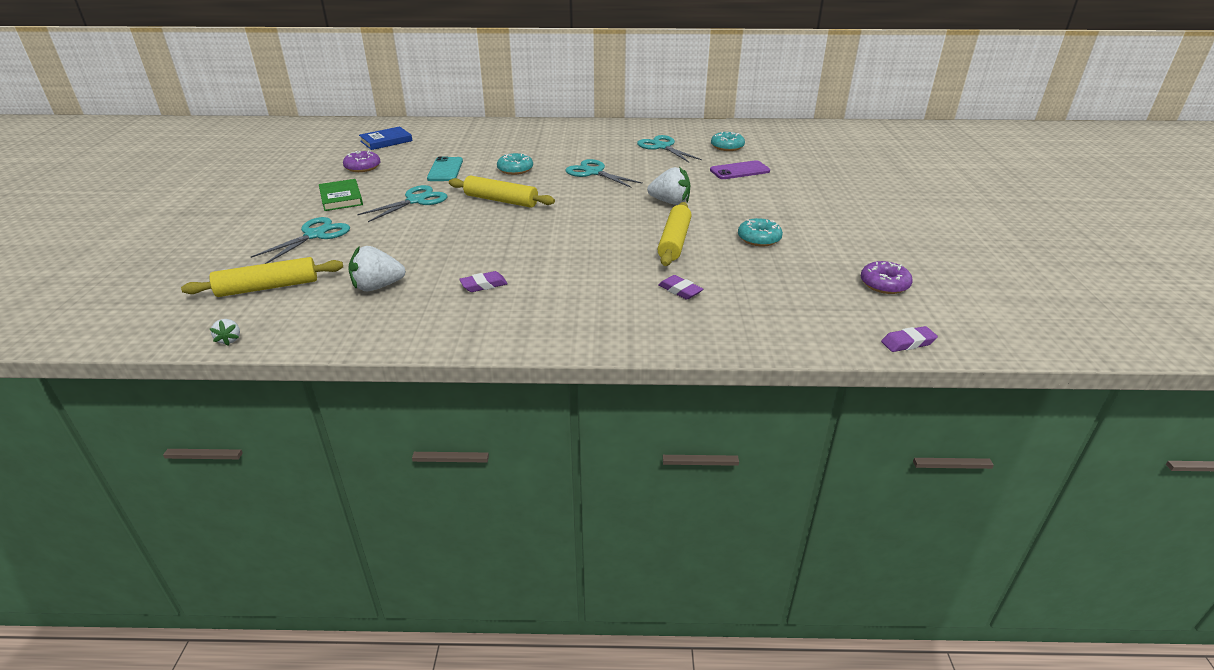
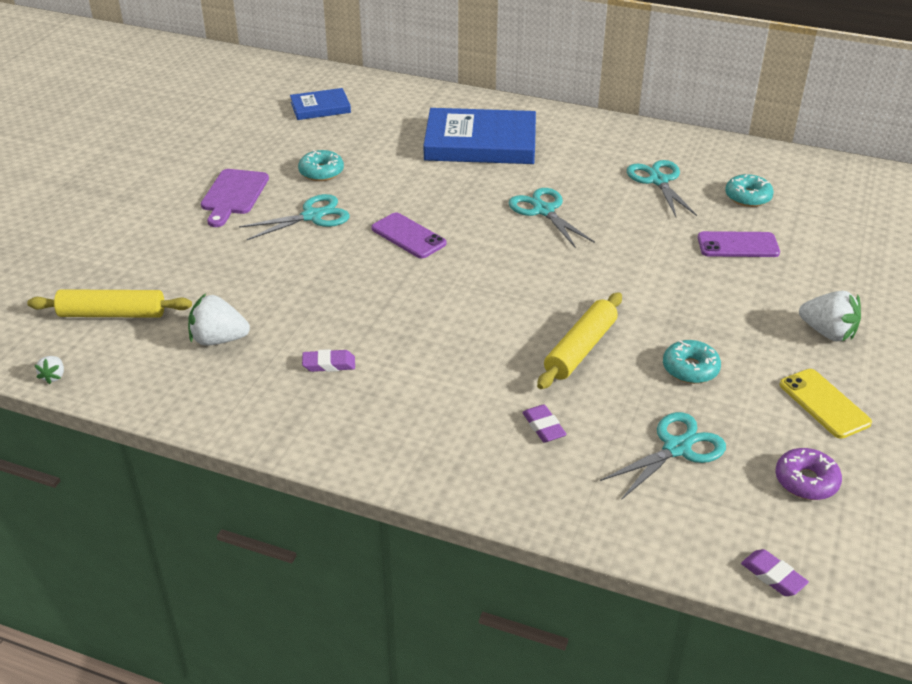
camera: 20 degrees right, 5 degrees up
turquoise scissors [251,217,350,264] -> turquoise scissors moved to [600,412,726,500]
green book [319,179,363,211] -> purple cutting board [201,169,269,227]
purple donut [343,151,381,172] -> none
turquoise phone [427,156,463,181] -> none
yellow rolling pin [449,176,555,208] -> purple phone [371,212,447,258]
turquoise donut [497,153,533,175] -> turquoise donut moved to [298,150,344,181]
white strawberry [647,167,690,205] -> white strawberry moved to [799,291,861,342]
purple eraser [881,326,938,352] -> purple eraser turned 45 degrees clockwise [741,549,809,596]
none -> blue book [423,108,536,164]
none -> yellow phone [780,369,872,439]

